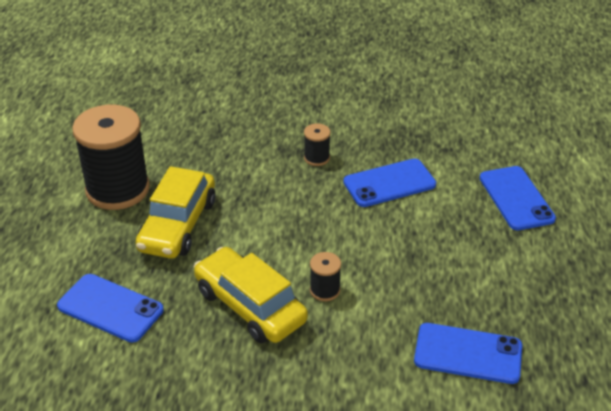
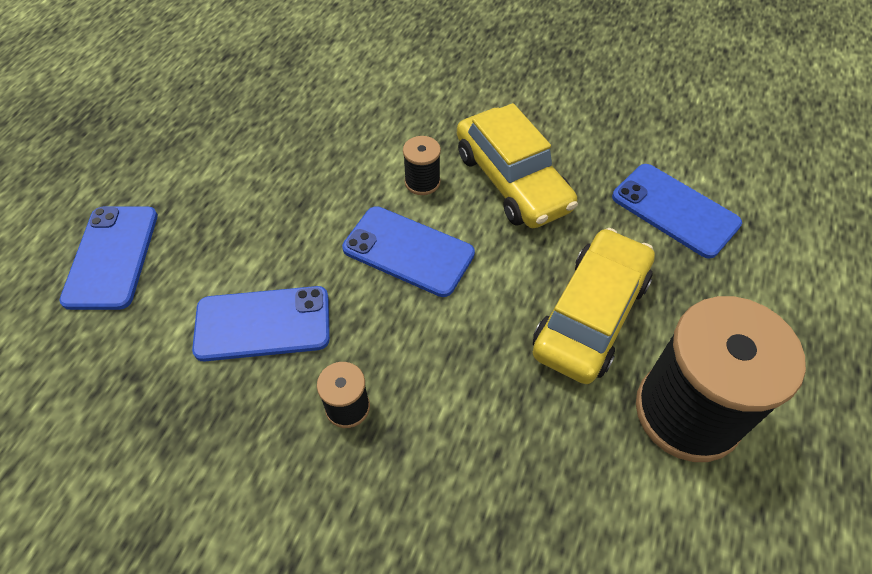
camera: 165 degrees left, 15 degrees up
blue phone [414,323,522,384] -> blue phone moved to [342,206,475,297]

